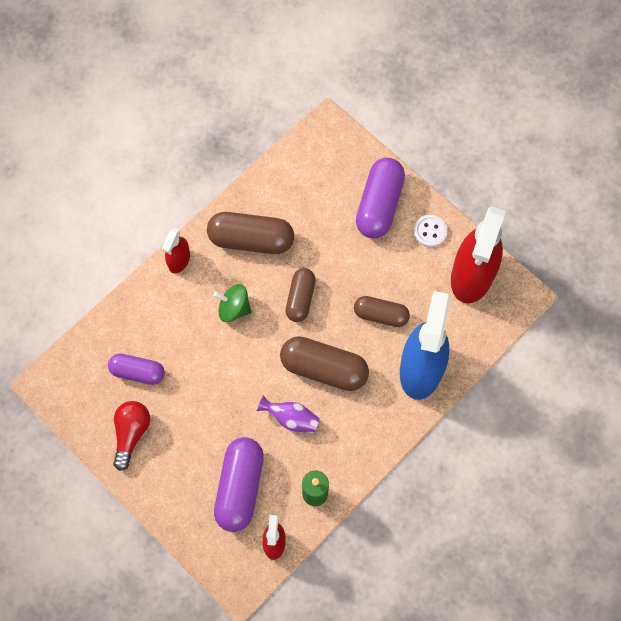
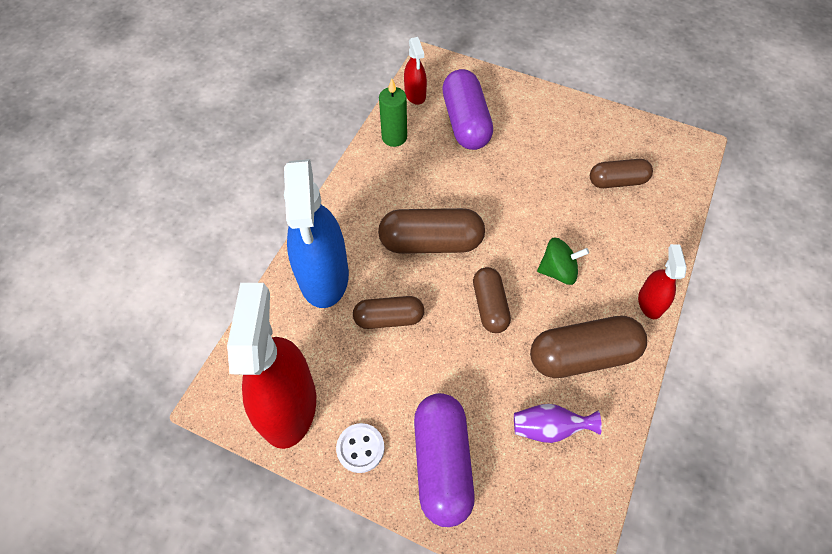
camera: 160 degrees right, 10 degrees down
purple capsule [108,354,165,385] -> brown capsule [590,159,653,188]
red light bulb [113,401,150,471] -> none
purple vase [257,395,320,433] -> purple vase moved to [514,404,602,443]

